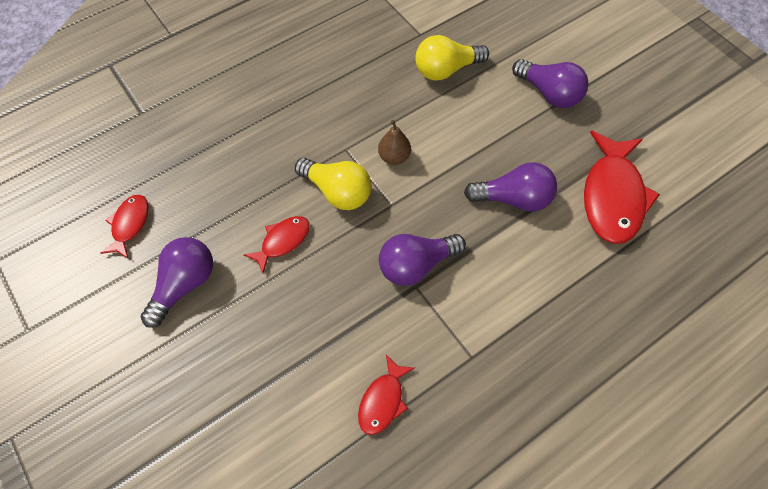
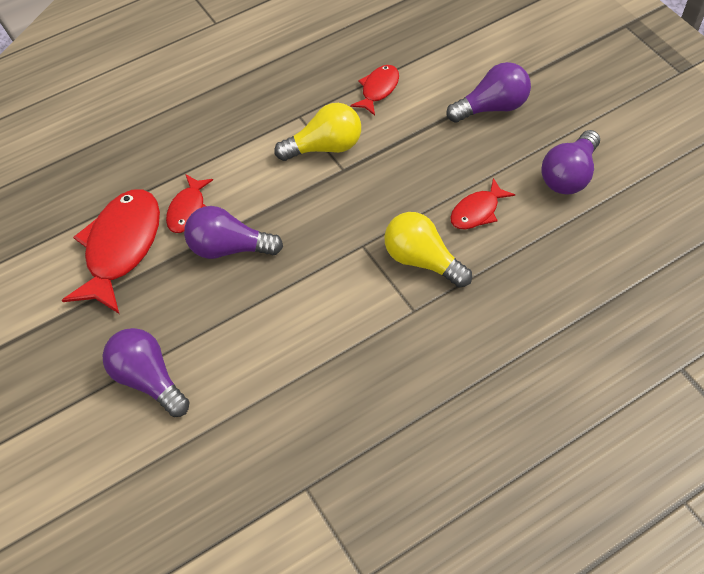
camera: 175 degrees left, 5 degrees down
red fish [100,195,149,259] -> red fish moved to [166,174,213,233]
brown pear [378,120,411,165] -> none
purple light bulb [379,234,466,286] -> purple light bulb moved to [446,62,531,123]
yellow light bulb [415,35,489,81] -> yellow light bulb moved to [274,103,361,161]

